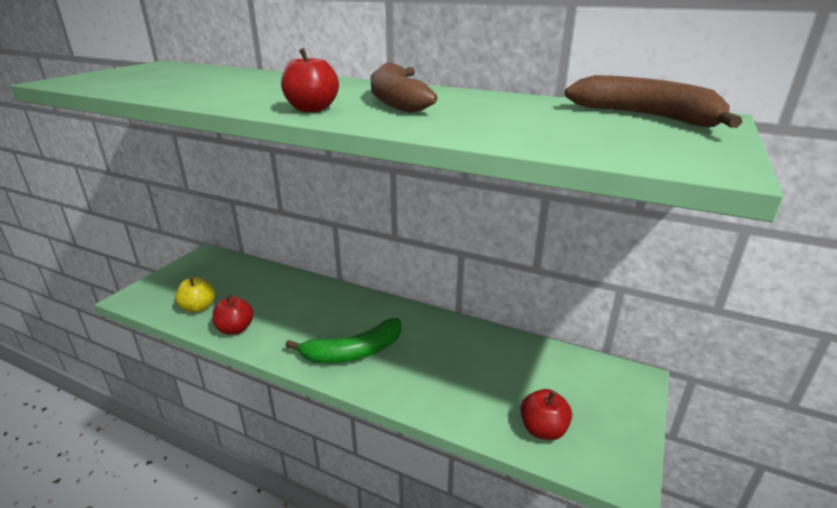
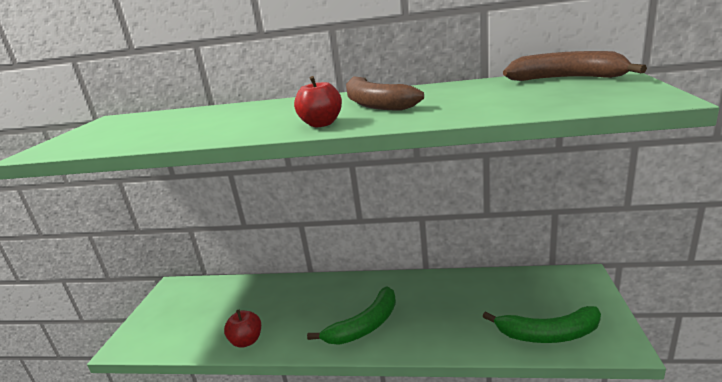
camera: 15 degrees left, 5 degrees down
yellow apple [175,277,215,313] -> none
red apple [520,389,572,440] -> green banana [482,306,601,343]

